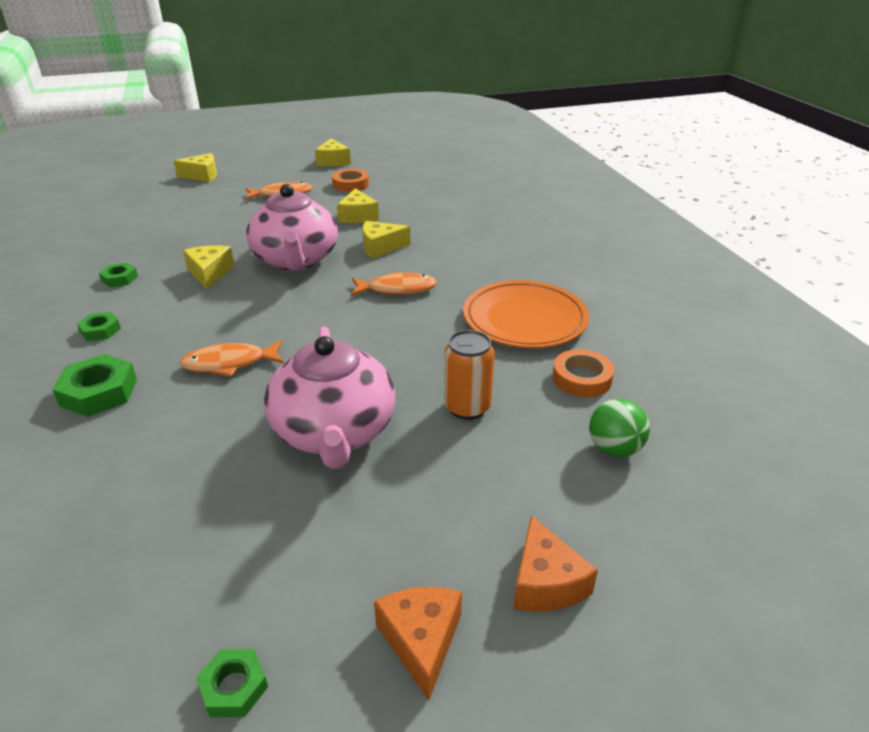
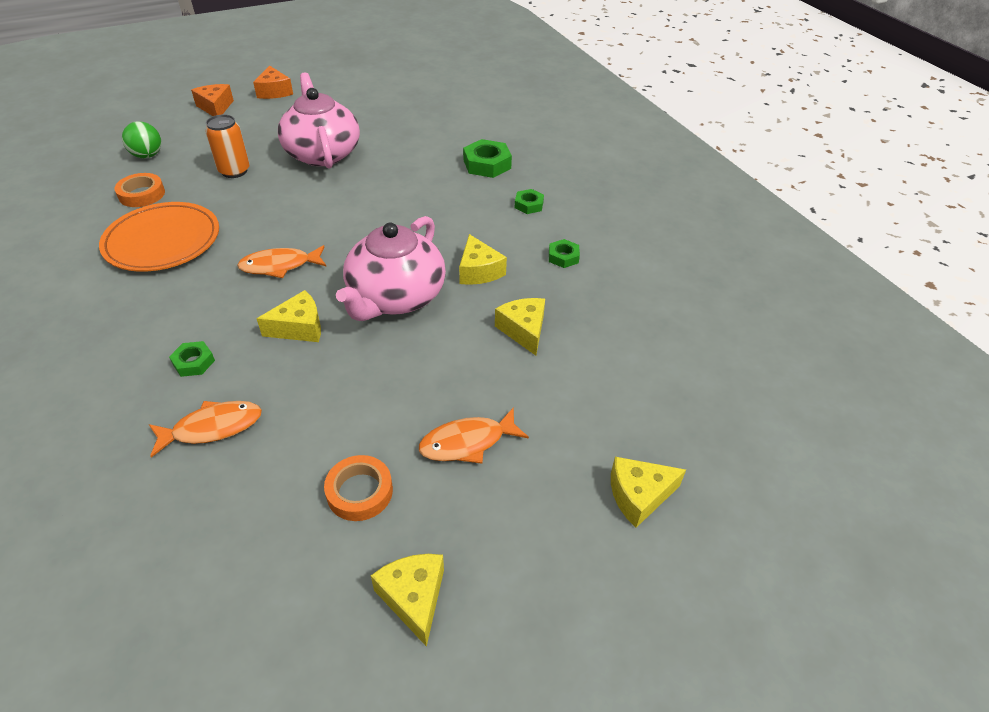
camera: 170 degrees right, 10 degrees up
orange fish [180,340,284,377] -> orange fish moved to [149,401,262,458]
green nut [196,649,268,717] -> green nut moved to [169,341,215,377]
pink teapot [246,184,338,271] -> pink teapot turned 135 degrees counterclockwise [336,216,446,321]
yellow cheese [337,188,379,223] -> yellow cheese moved to [495,298,545,356]

